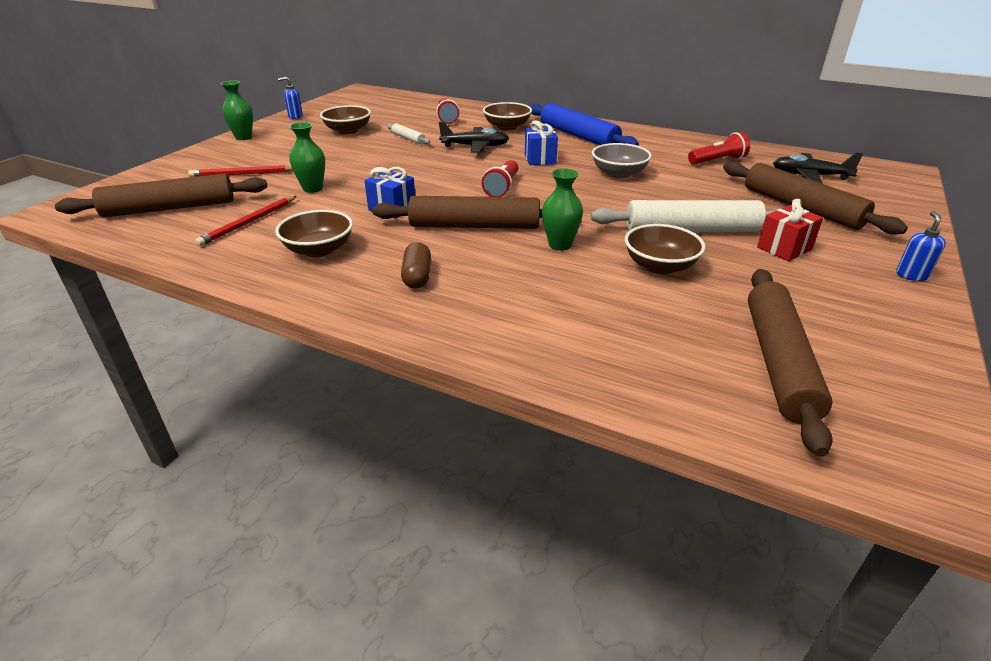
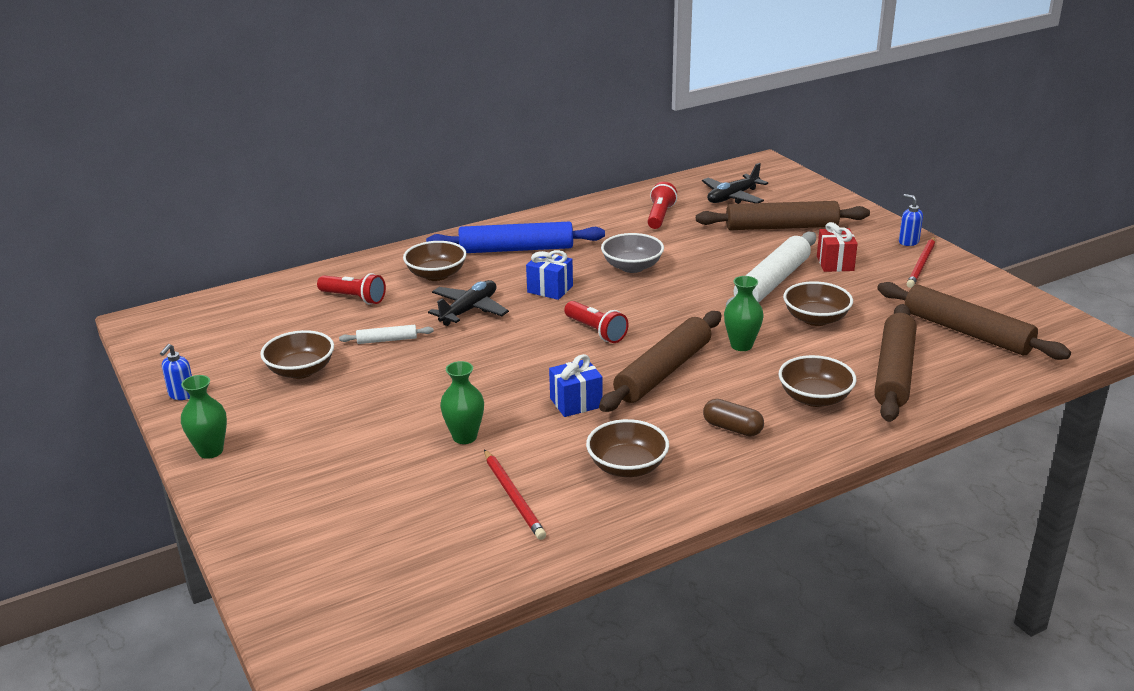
camera: 55 degrees left, 5 degrees down
brown rolling pin [55,174,267,217] -> brown rolling pin moved to [874,304,916,422]
red pencil [188,165,293,177] -> red pencil moved to [907,237,935,288]
none -> brown bowl [779,355,856,407]

